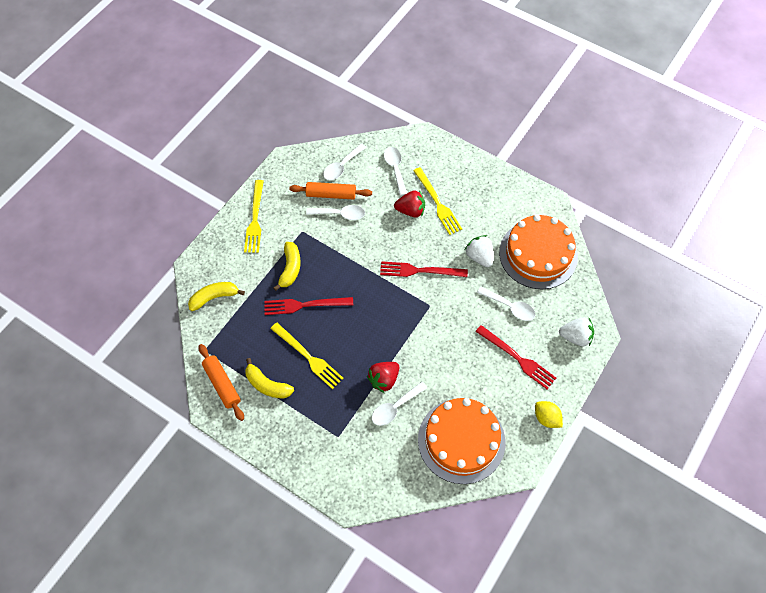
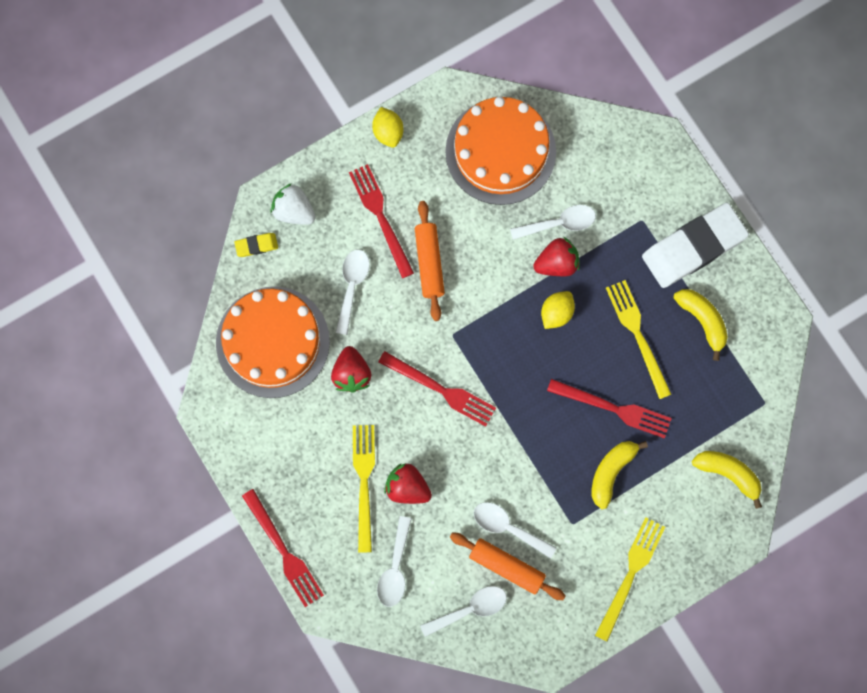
camera: 155 degrees left, 15 degrees up
yellow banana [188,282,245,311] -> yellow banana turned 150 degrees counterclockwise [692,451,762,509]
orange rolling pin [199,344,244,421] -> orange rolling pin moved to [415,201,445,321]
white strawberry [465,235,493,267] -> red strawberry [331,346,371,393]
white spoon [477,287,535,321] -> white spoon turned 45 degrees clockwise [335,250,370,335]
none -> yellow eraser [234,233,278,257]
none -> red fork [242,489,324,607]
none -> yellow lemon [541,291,575,329]
none -> white eraser [642,203,749,288]

